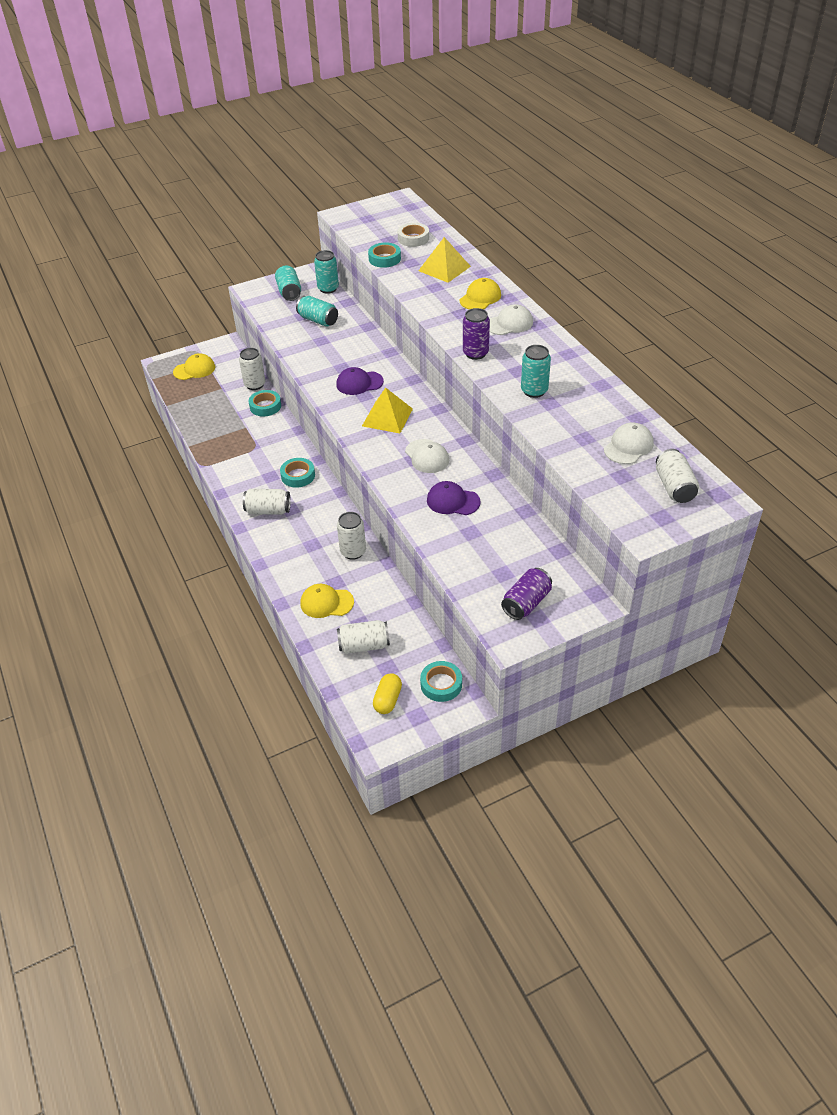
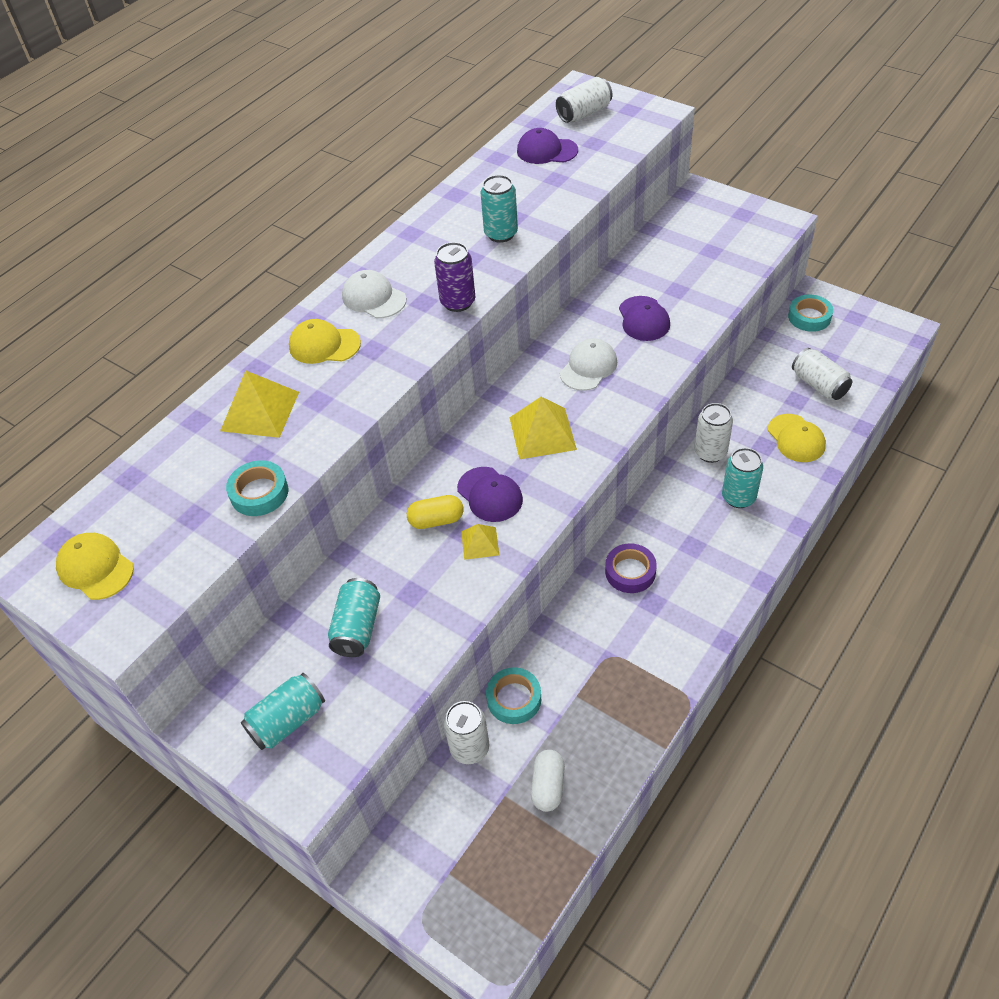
camera: 115 degrees left, 5 degrees up
yellow cap [173,353,215,380] -> yellow cap moved to [56,533,134,600]
white can [243,489,291,515] -> none
turquoise tape [280,458,315,488] -> purple tape [605,543,657,593]
turquoise can [314,250,339,294] -> turquoise can moved to [722,448,763,508]
yellow capsule [373,673,402,714] -> yellow capsule moved to [407,495,464,529]
white tape [398,223,429,247] -> none
purple can [501,568,552,620] -> none
white cap [604,422,654,464] -> purple cap [517,128,578,164]
none -> yellow pyramid [461,524,499,560]
none -> white capsule [531,750,565,812]

